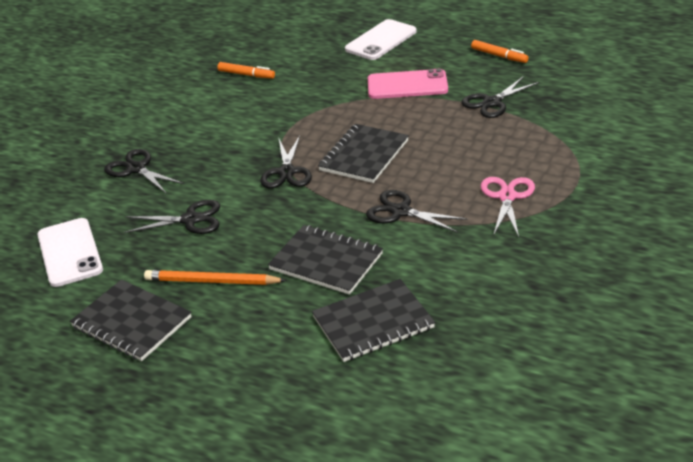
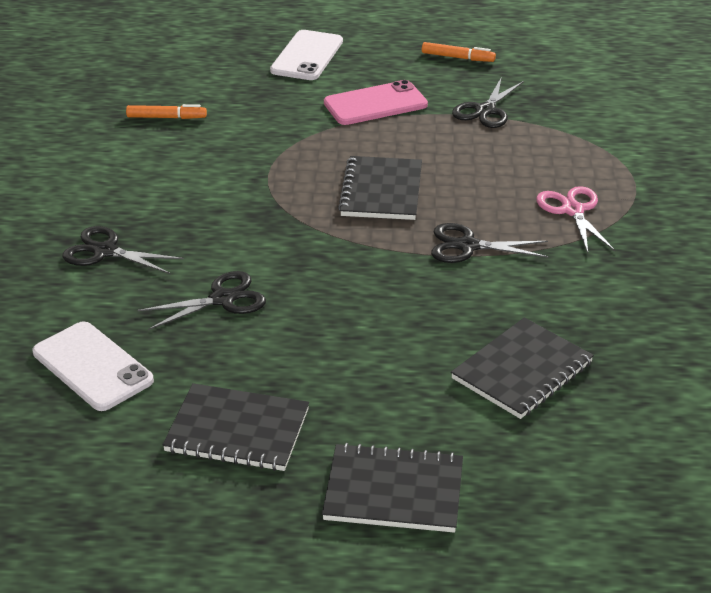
camera: 25 degrees left, 0 degrees up
orange pencil [144,270,287,285] -> none
black scissors [260,136,312,188] -> none
black notebook [268,225,383,295] -> black notebook moved to [322,443,463,533]

